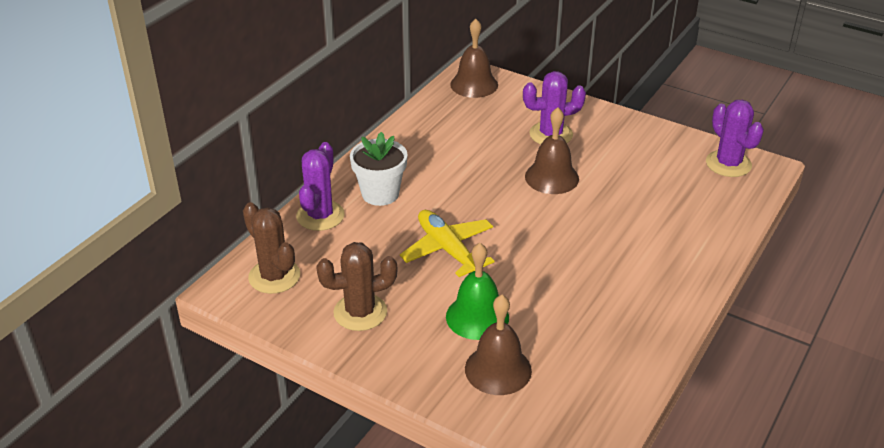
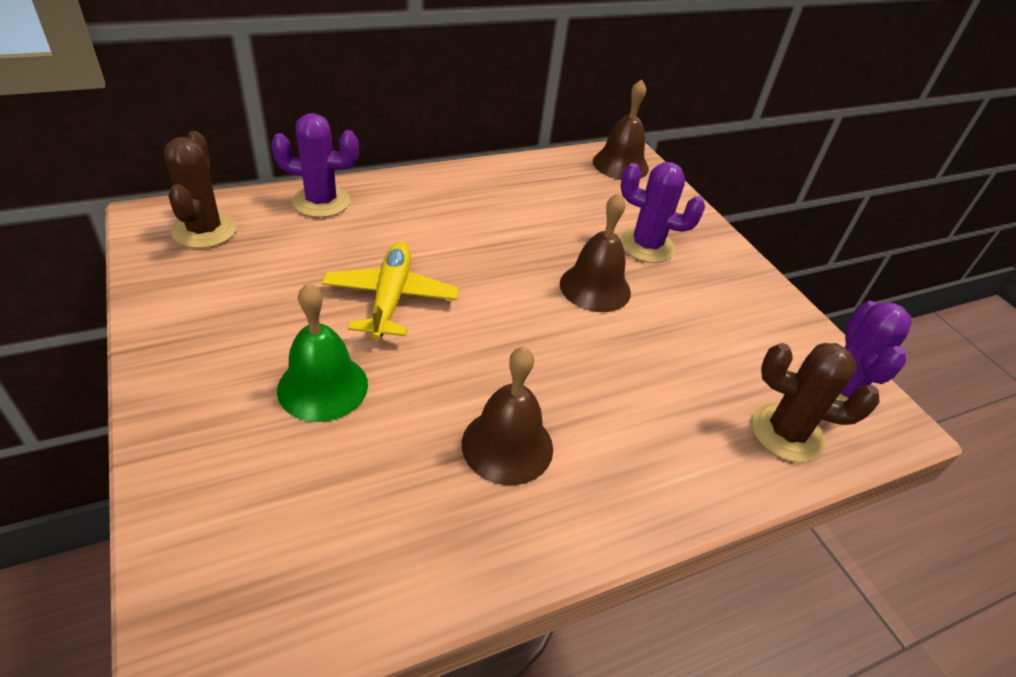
camera: 30 degrees right, 5 degrees up
purple cactus [296,142,345,231] -> purple cactus turned 45 degrees clockwise [271,113,359,218]
brown cactus [316,242,397,331] -> brown cactus moved to [751,343,880,462]
white flower pot [350,132,408,206] -> none
brown bell [465,295,532,395] -> brown bell moved to [462,347,553,485]

